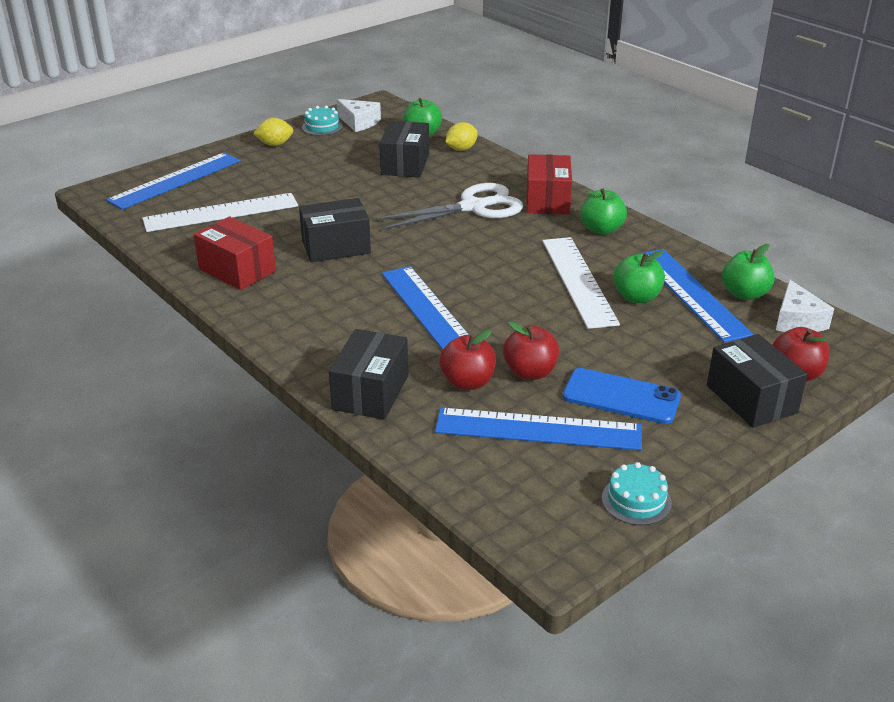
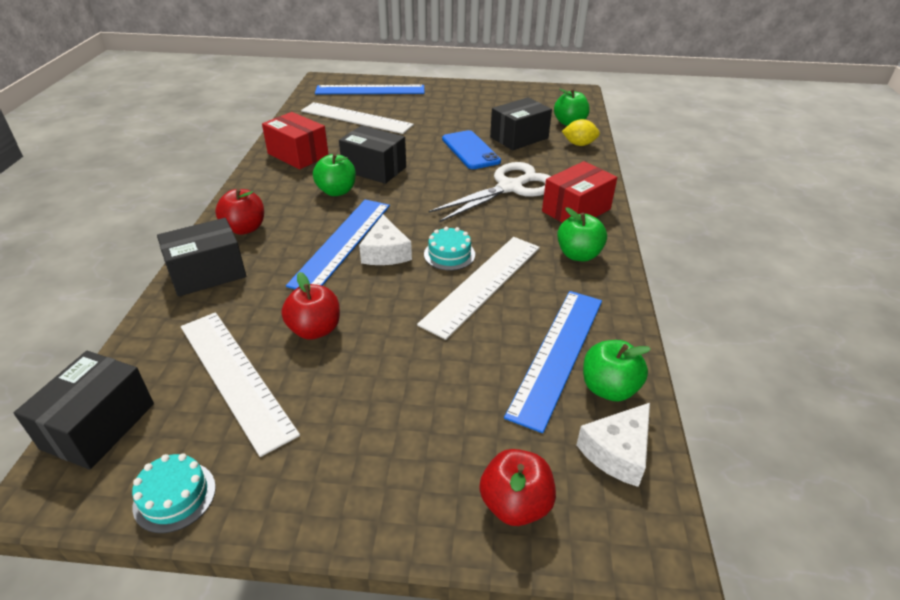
camera: 45 degrees right, 5 degrees up
red box [193,216,276,290] -> red box turned 45 degrees counterclockwise [262,112,329,169]
yellow lemon [253,118,293,146] -> none
turquoise cake [302,106,343,136] -> turquoise cake moved to [424,226,475,270]
white cheese [337,99,381,132] -> white cheese moved to [359,215,412,265]
white scissors [375,183,523,230] -> white scissors turned 60 degrees counterclockwise [428,162,551,222]
blue ruler [435,408,642,451] -> white ruler [181,312,300,457]
red apple [439,330,496,390] -> red apple moved to [215,188,264,235]
blue phone [562,368,681,424] -> blue phone moved to [442,130,501,169]
green apple [613,250,665,303] -> green apple moved to [313,153,356,196]
black box [707,334,808,428] -> black box moved to [14,351,154,470]

